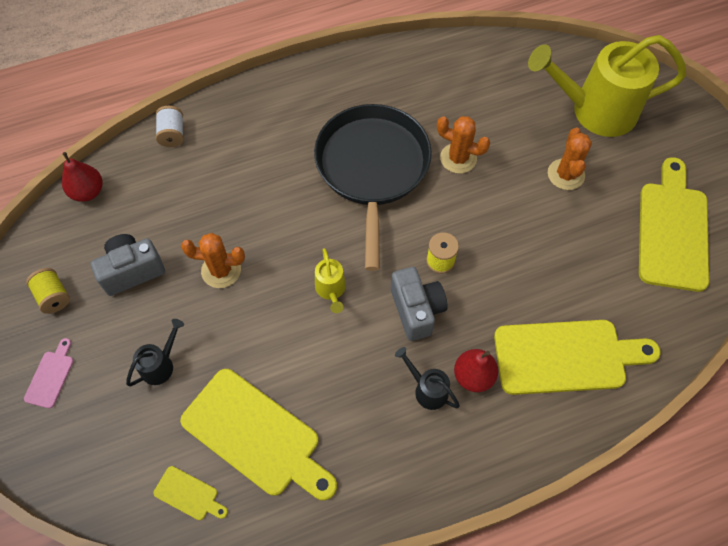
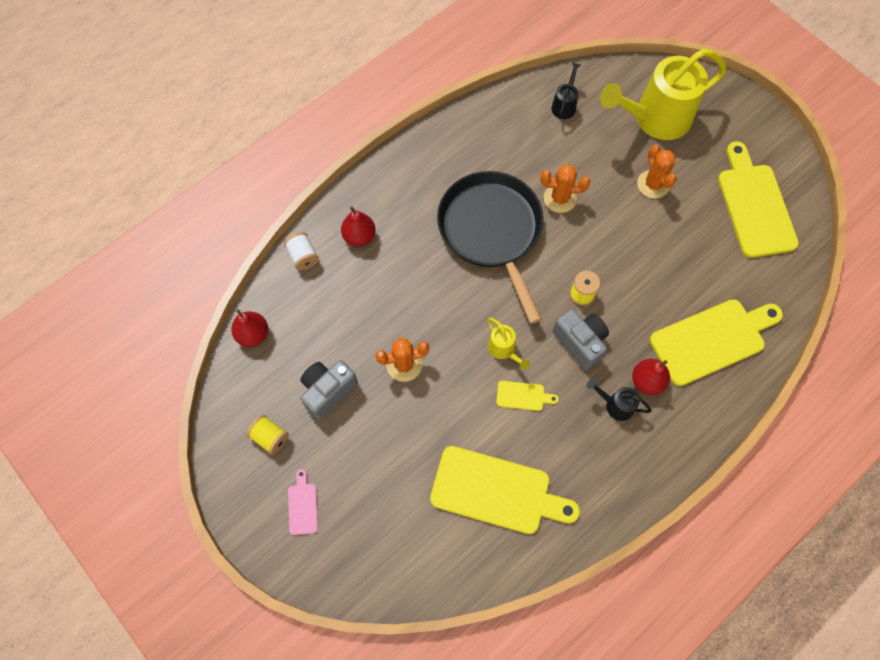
camera: 20 degrees left, 5 degrees up
black watering can [126,319,184,386] -> black watering can moved to [551,62,581,119]
yellow cutting board [153,466,228,520] -> yellow cutting board moved to [496,381,559,411]
none -> red pear [341,206,376,246]

